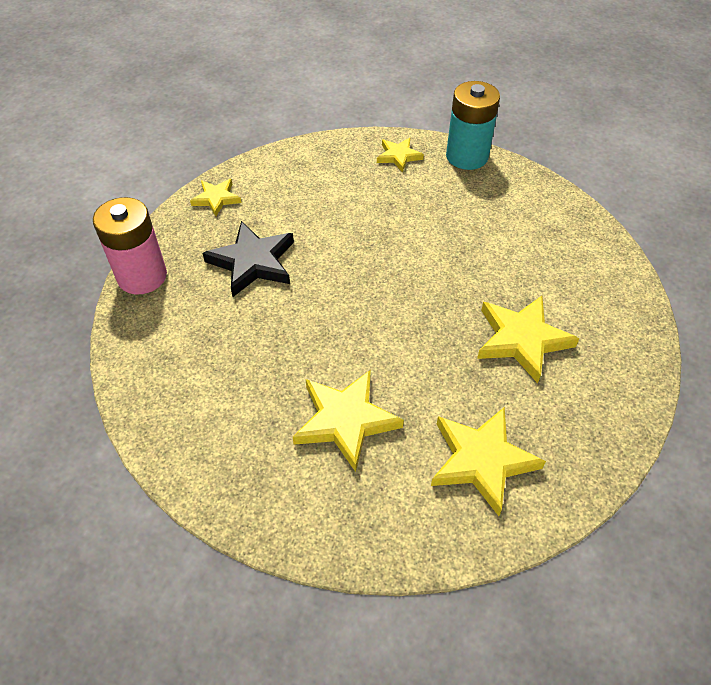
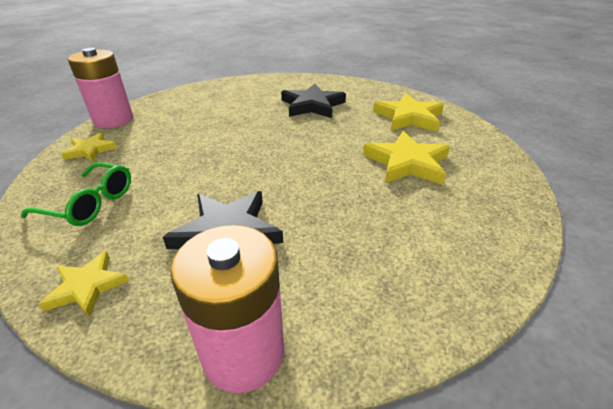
camera: 95 degrees left, 15 degrees down
turquoise battery [446,81,500,170] -> pink battery [68,48,134,128]
yellow star [477,296,579,383] -> black star [281,84,346,118]
none -> green glasses [21,162,131,226]

